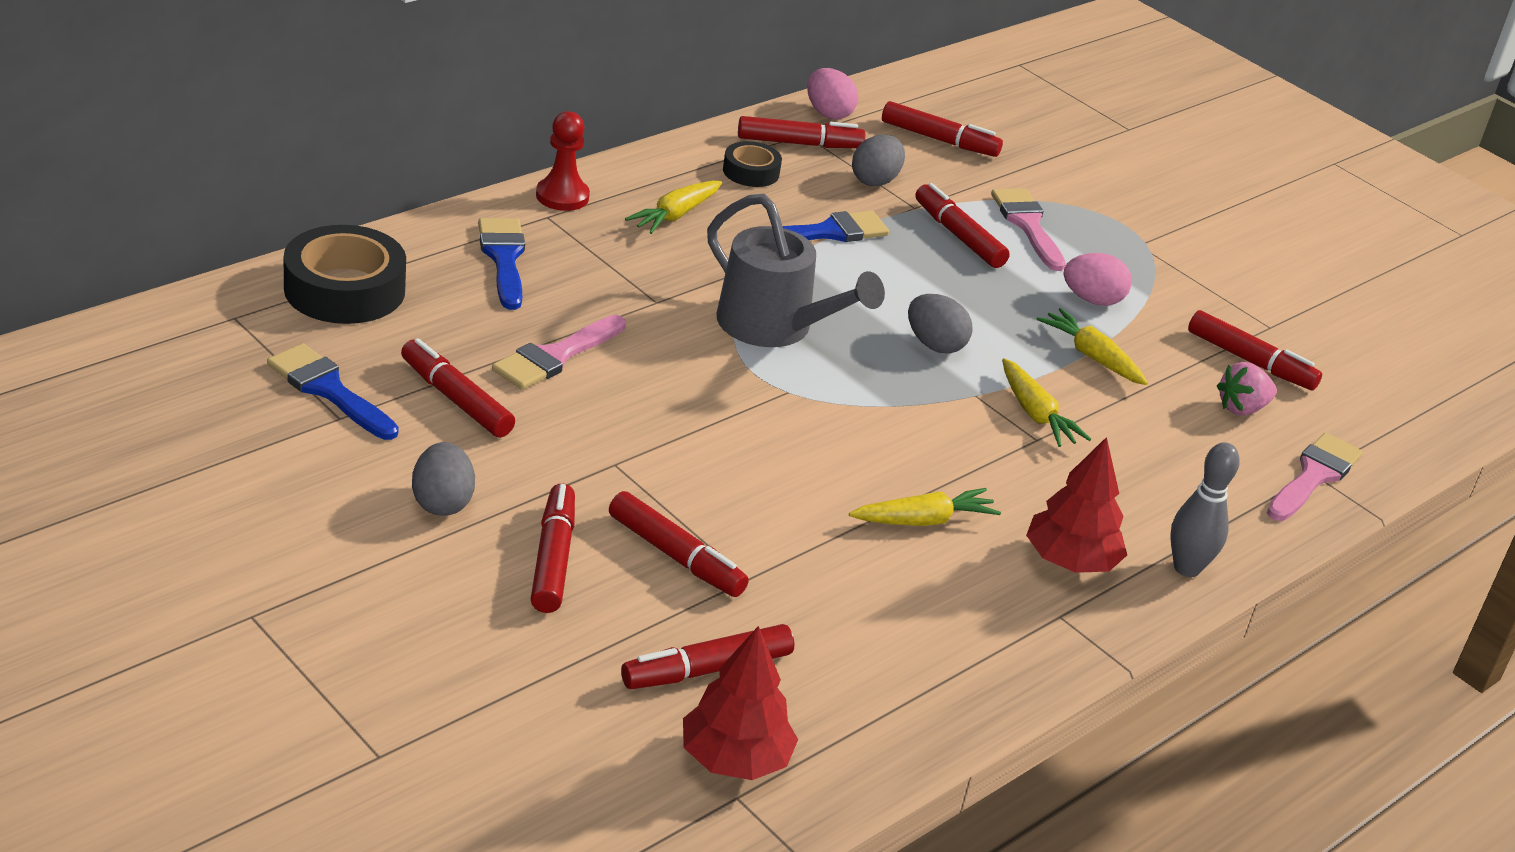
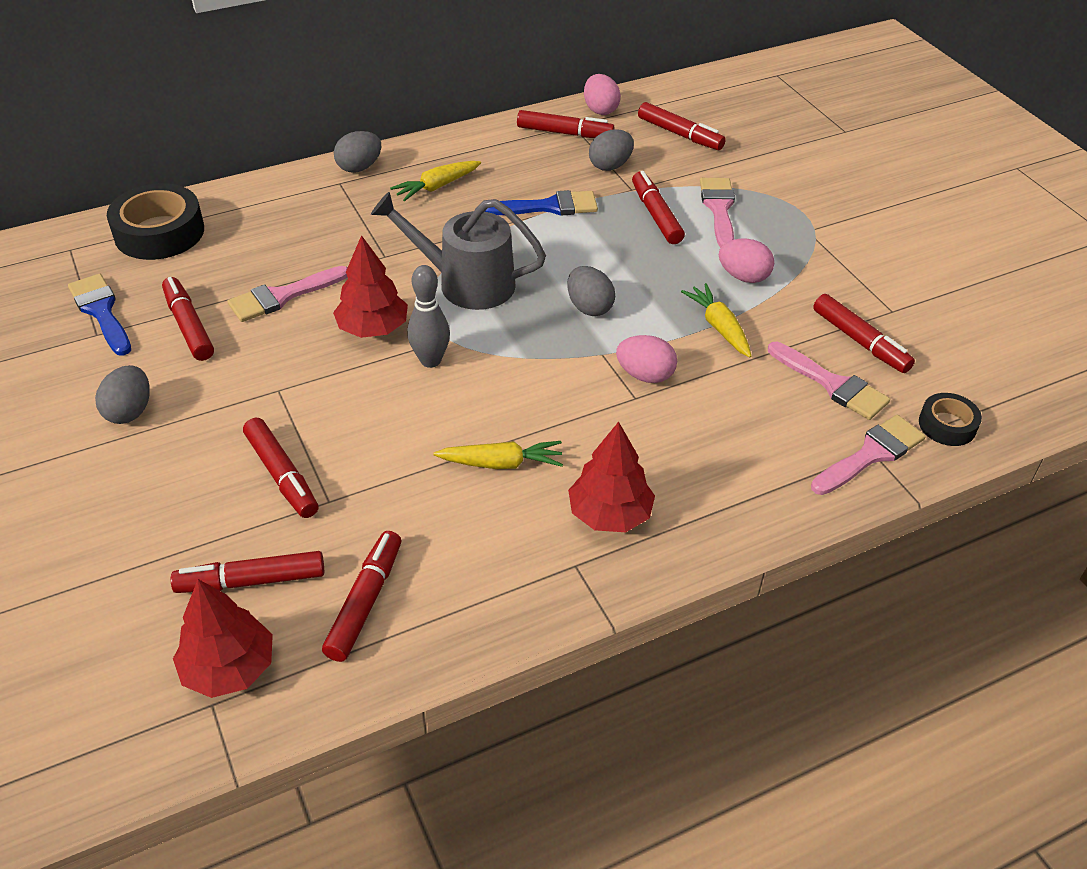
camera: 20 degrees right, 10 degrees up
blue brush [478,218,525,310] -> none
red marker [531,484,575,613] -> red marker moved to [322,531,401,662]
red pawn [536,111,590,211] -> grey egg [334,131,381,173]
grey watering can [707,194,885,347] -> grey watering can turned 135 degrees clockwise [371,192,546,310]
black tape [723,141,782,187] -> black tape moved to [919,393,982,446]
yellow carrot [1002,358,1091,447] -> pink egg [616,335,677,383]
grey bowling pin [1170,442,1240,577] -> grey bowling pin moved to [407,265,450,368]
pink strawberry [1217,362,1277,416] -> pink brush [768,342,890,420]
none -> red tree [333,235,408,338]

